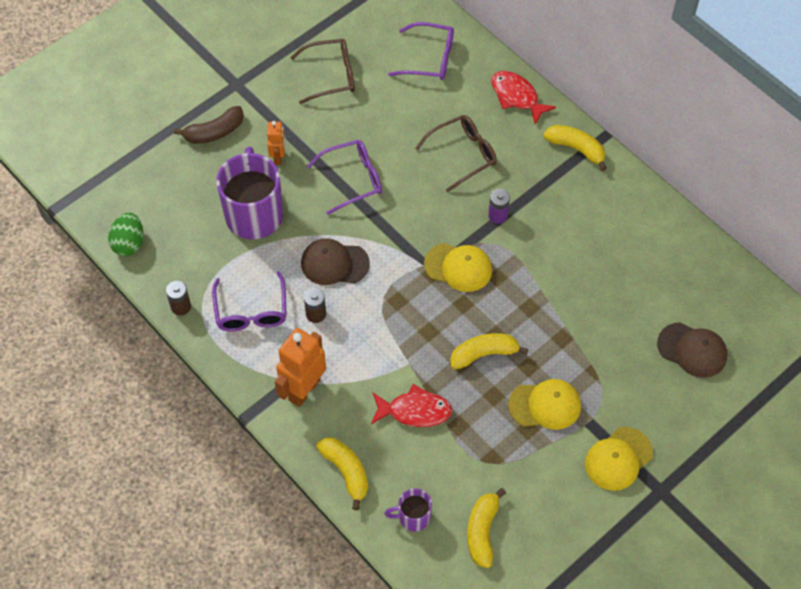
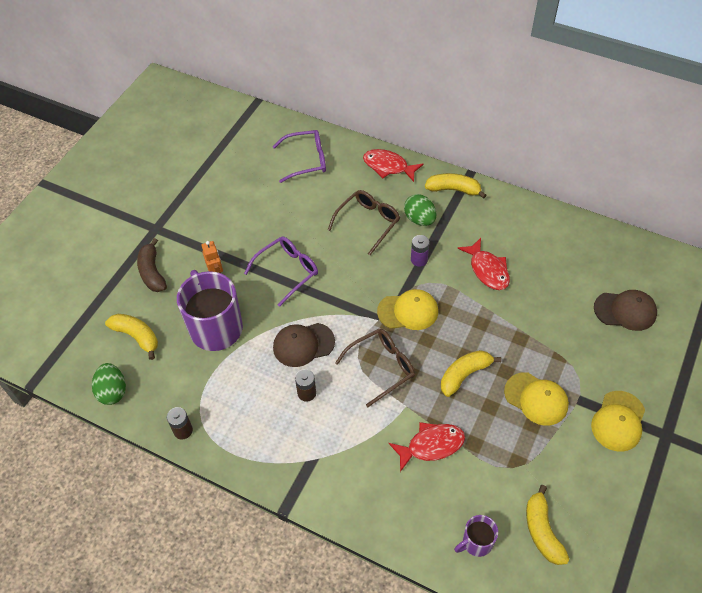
camera: 20 degrees left, 5 degrees down
brown banana [174,106,244,144] -> brown banana turned 120 degrees clockwise [137,238,167,292]
purple glasses [212,272,287,331] -> none
orange robot [275,328,326,407] -> none
brown glasses [290,39,355,104] -> brown glasses moved to [335,329,415,407]
yellow banana [316,438,368,510] -> yellow banana moved to [105,314,158,360]
yellow cap [508,379,581,430] -> yellow cap turned 60 degrees clockwise [504,372,569,426]
none -> green egg [404,194,436,226]
none -> red fish [457,238,510,290]

